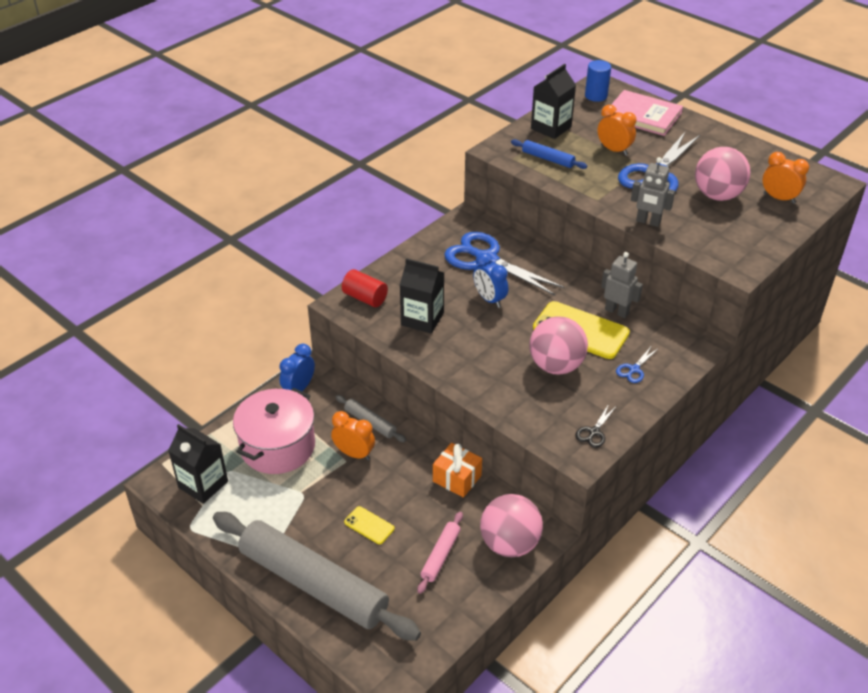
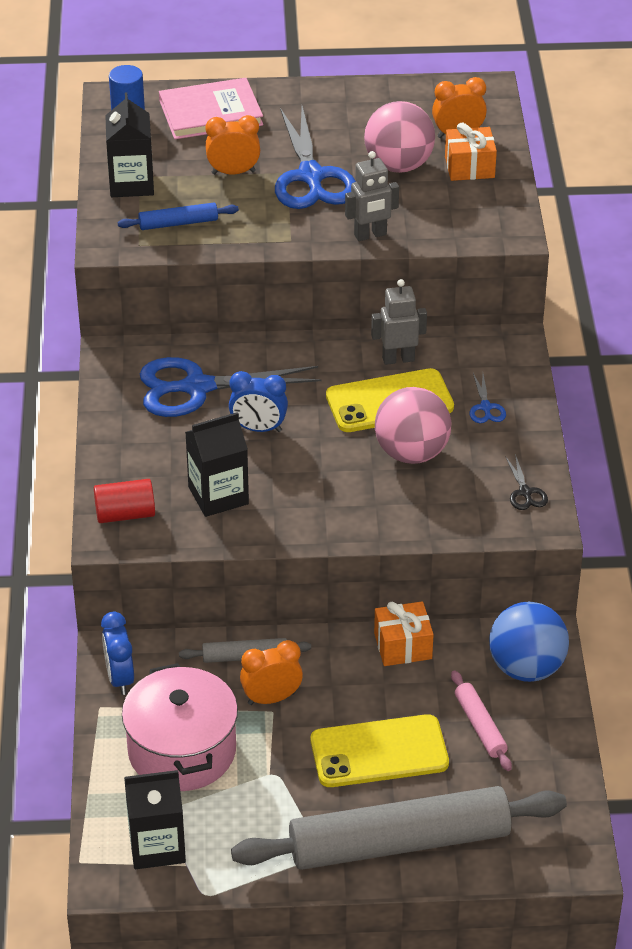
camera: 45 degrees left, 0 degrees up
yellow phone [344,506,395,544] -> yellow phone [311,714,449,787], size x2.04
pink ball [480,494,543,557] -> blue ball [489,602,569,682]
none -> orange gift [445,123,497,181]

